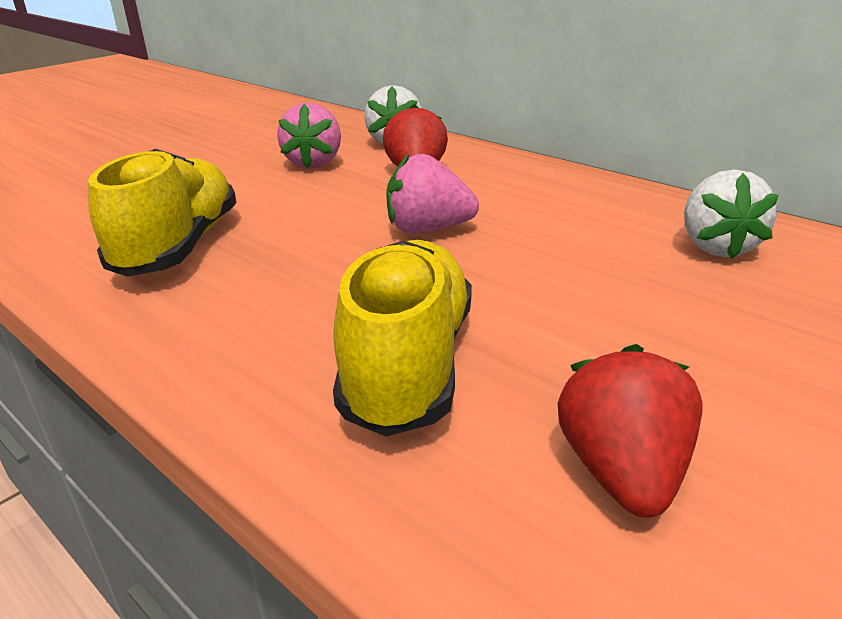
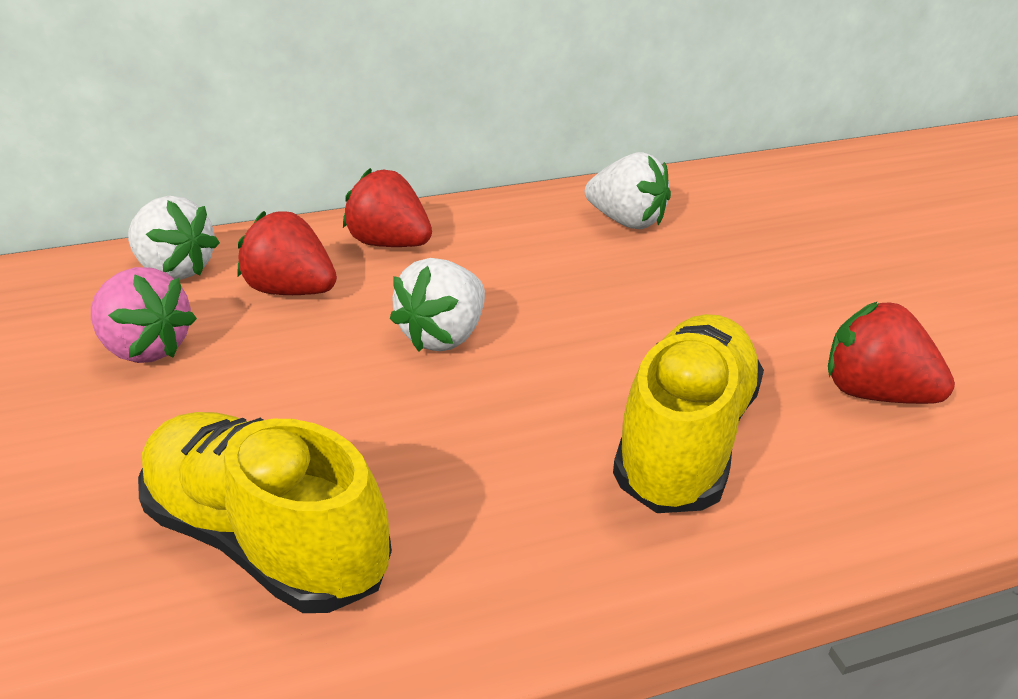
camera: 60 degrees left, 5 degrees up
yellow shoe [333,240,472,437] -> yellow shoe turned 75 degrees clockwise [613,314,764,513]
pink strawberry [386,154,479,234] -> white strawberry [390,258,485,352]
none -> red strawberry [343,168,432,247]

